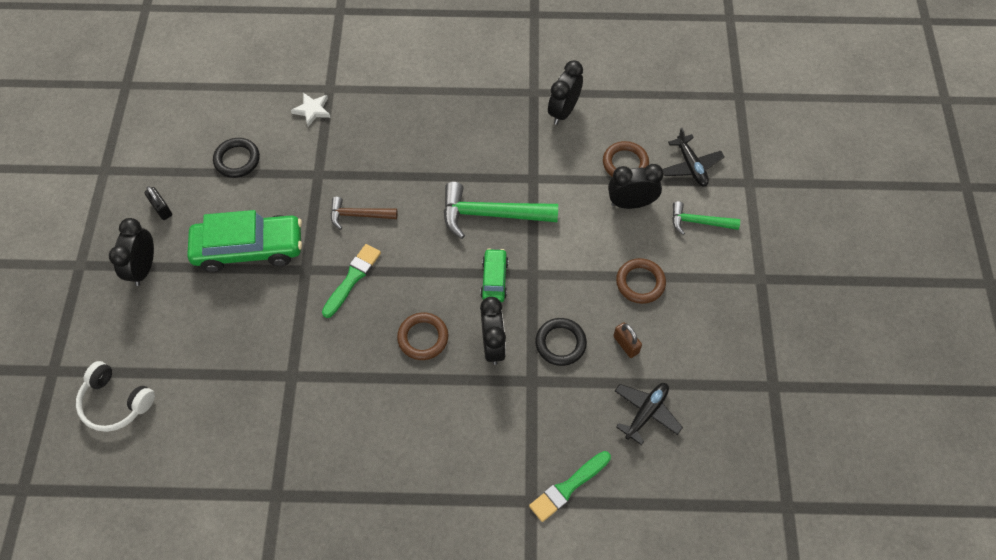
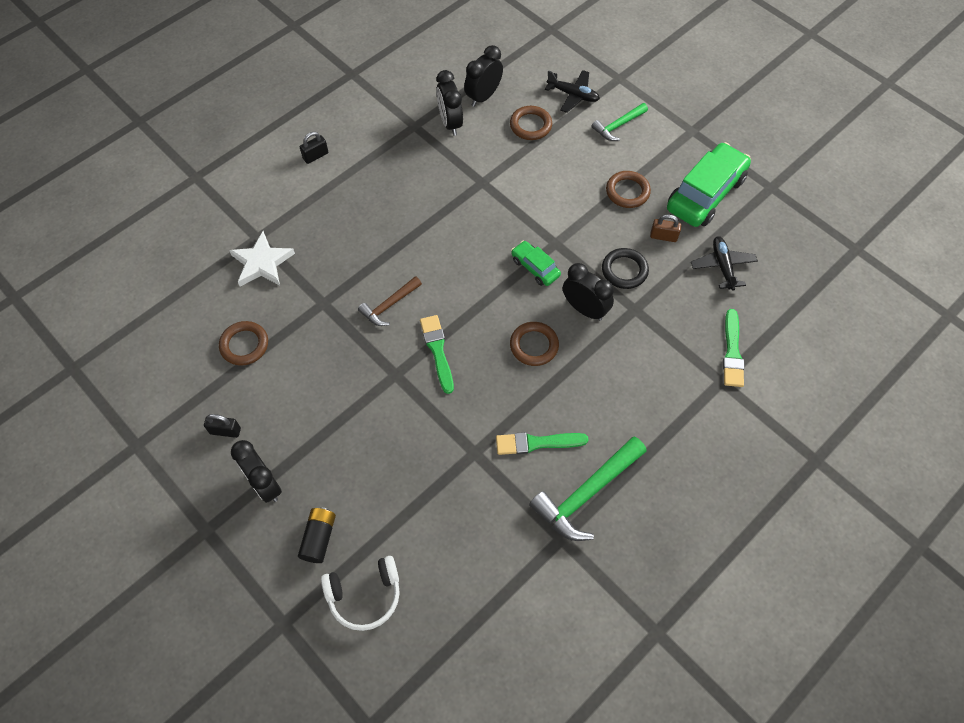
camera: 45 degrees left, 0 degrees up
green car [187,210,302,272] -> green car moved to [667,142,751,227]
black ring [213,138,260,178] -> brown ring [219,321,268,366]
white star [291,93,331,127] -> white star [229,231,295,287], size x1.55
green hammer [444,182,558,239] -> green hammer moved to [529,436,647,541]
black clock [608,164,664,209] -> black clock moved to [464,45,503,107]
none -> black battery [298,507,336,563]
none -> black padlock [300,132,328,164]
none -> green brush [496,432,589,455]

